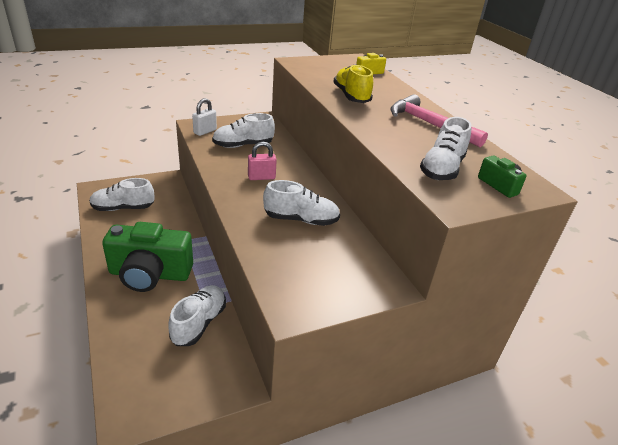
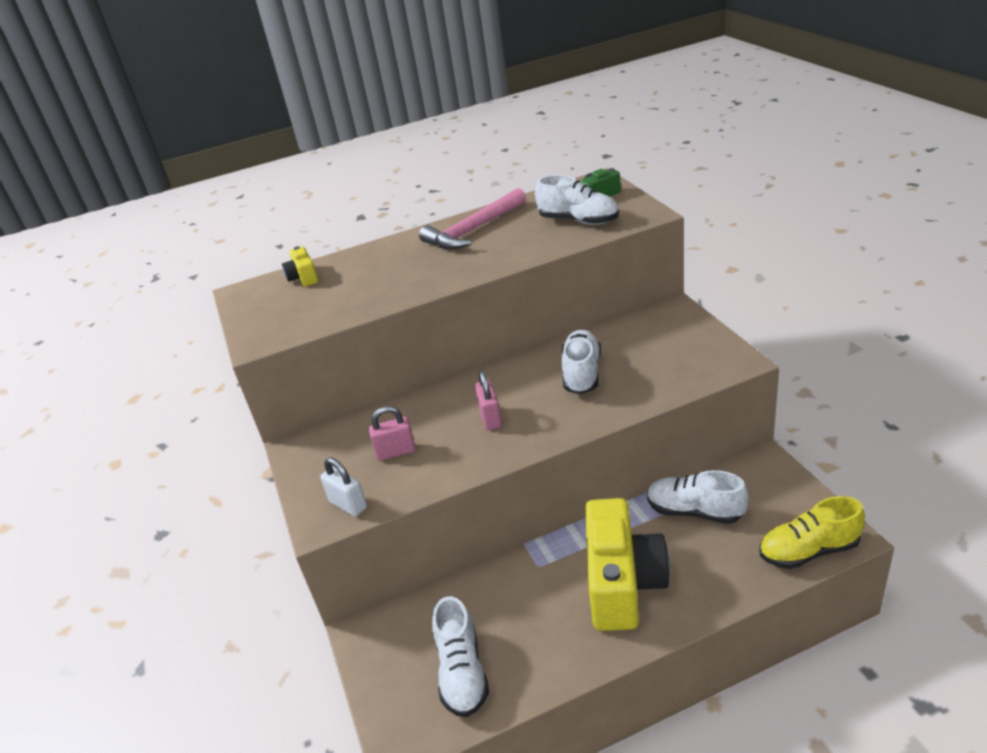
camera: 80 degrees left, 0 degrees up
green camera [102,222,193,292] -> yellow camera [585,498,670,631]
white shoe [212,113,275,148] -> pink padlock [369,406,416,461]
yellow shoe [333,64,373,103] -> yellow shoe moved to [759,496,865,569]

